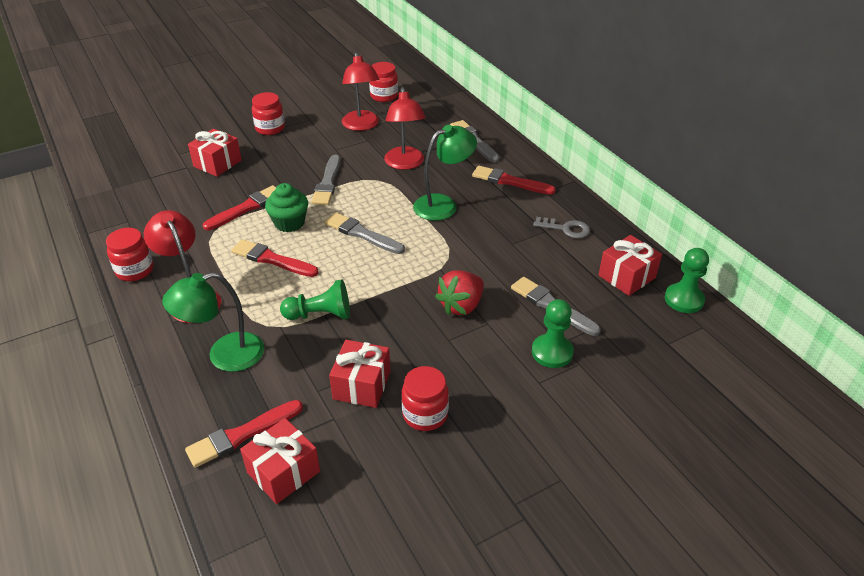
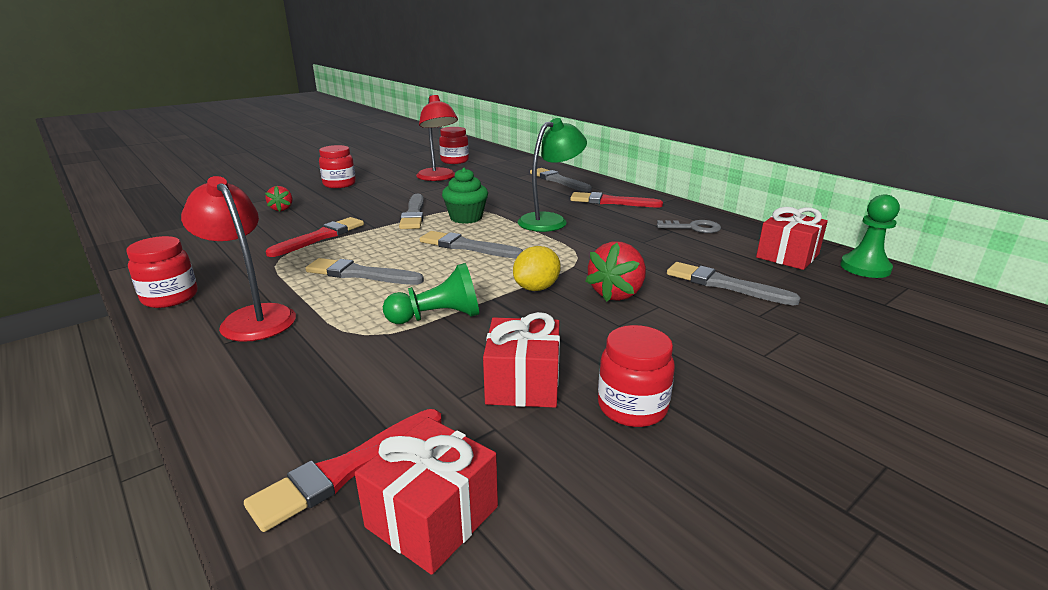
camera: 10 degrees left, 15 degrees down
green lamp [162,272,264,372] -> none
red gift [188,129,242,177] -> red strawberry [265,186,292,211]
red brush [231,239,319,277] -> grey brush [305,258,424,285]
green cupcake [265,183,308,232] -> green cupcake moved to [442,168,488,224]
red lamp [384,87,426,170] -> none
green pawn [532,299,574,368] -> none
none -> yellow lemon [513,246,561,291]

